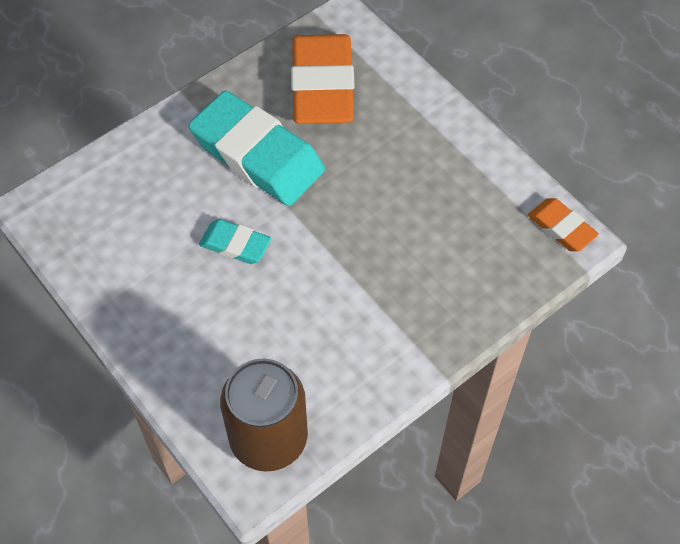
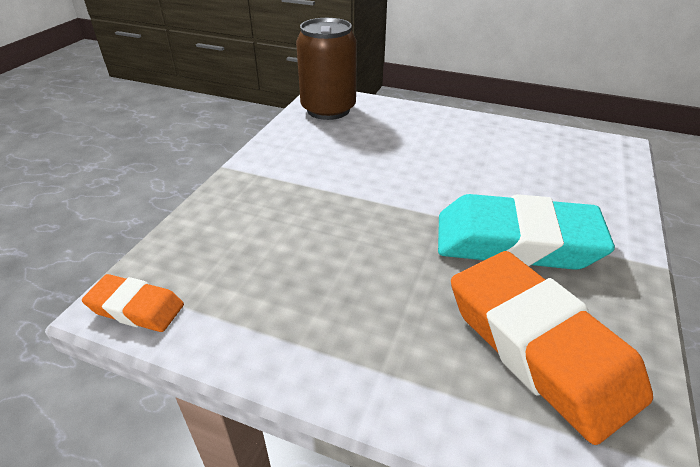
camera: 150 degrees right, 20 degrees down
turquoise eraser [199,219,271,264] -> none

